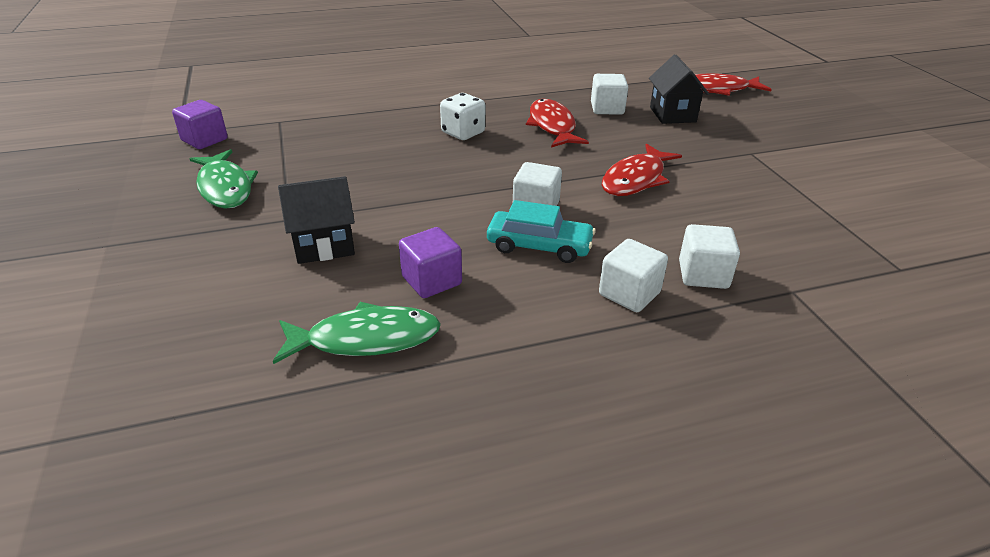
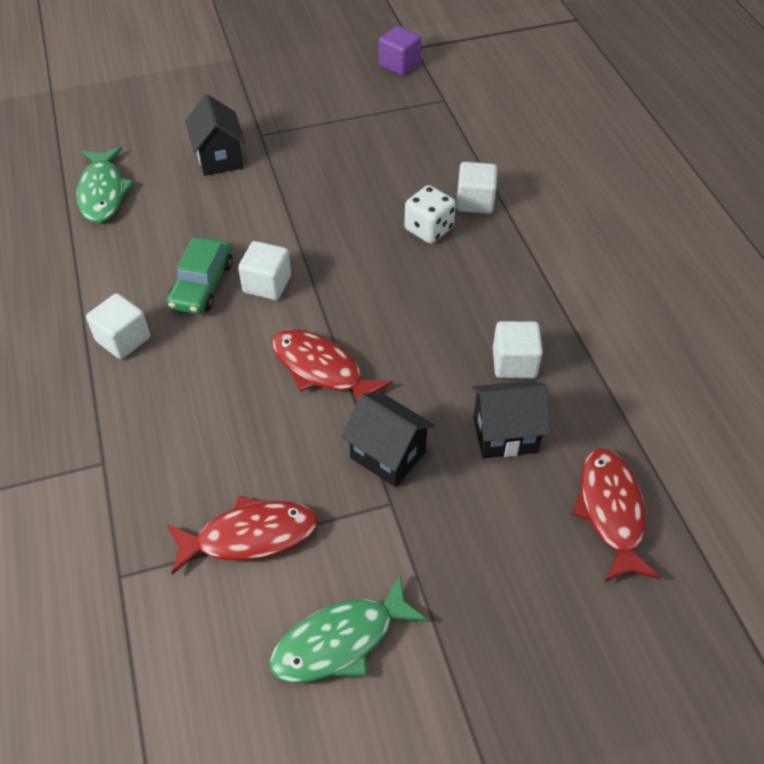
camera: 90 degrees right, 15 degrees up
green fish [190,149,258,209] -> green fish moved to [269,574,429,683]
purple cube [399,227,462,298] -> none
turquoise car [487,200,596,263] -> green car [167,238,233,314]
red fish [526,99,589,148] -> red fish moved to [167,496,319,575]
white cube [679,224,740,289] -> white cube moved to [456,162,497,214]
none -> black house [341,393,435,487]

